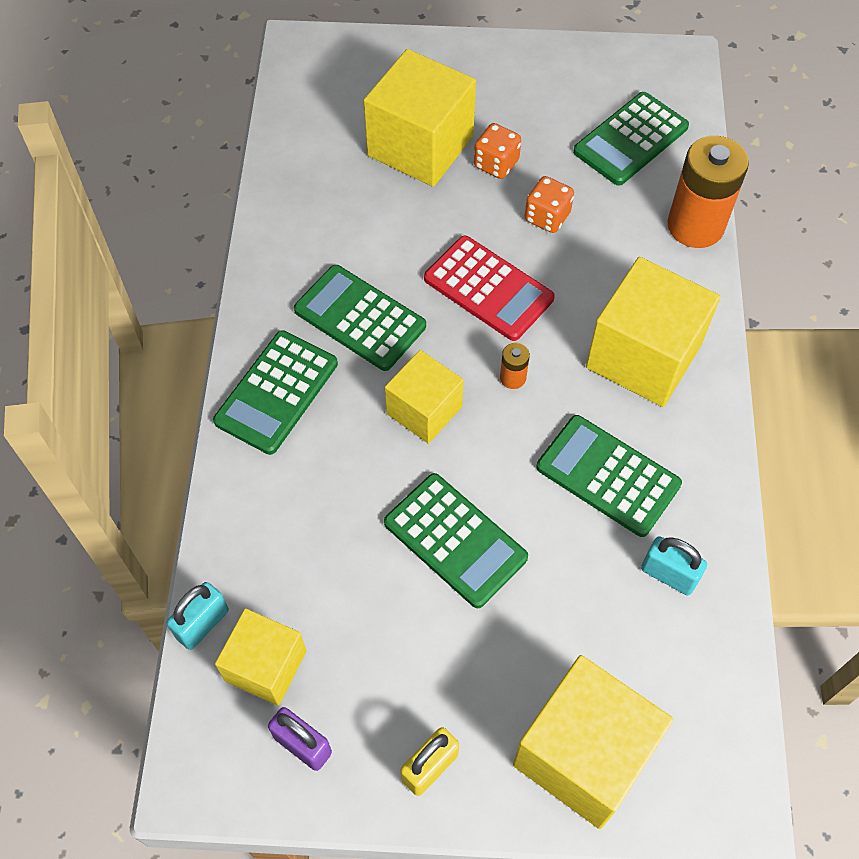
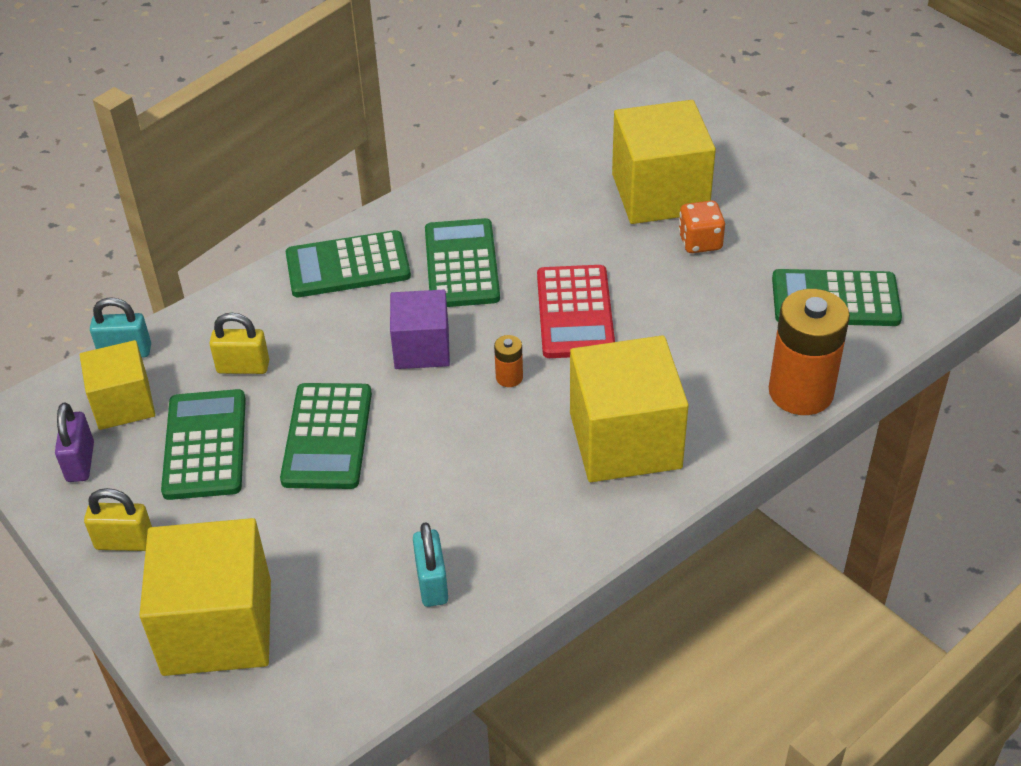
camera: 50 degrees right, 15 degrees down
yellow cube [385,350,464,444] -> purple cube [390,290,450,369]
orange dice [525,176,574,233] -> none
green calculator [536,415,682,537] -> green calculator moved to [161,389,246,500]
none -> yellow padlock [209,313,269,374]

